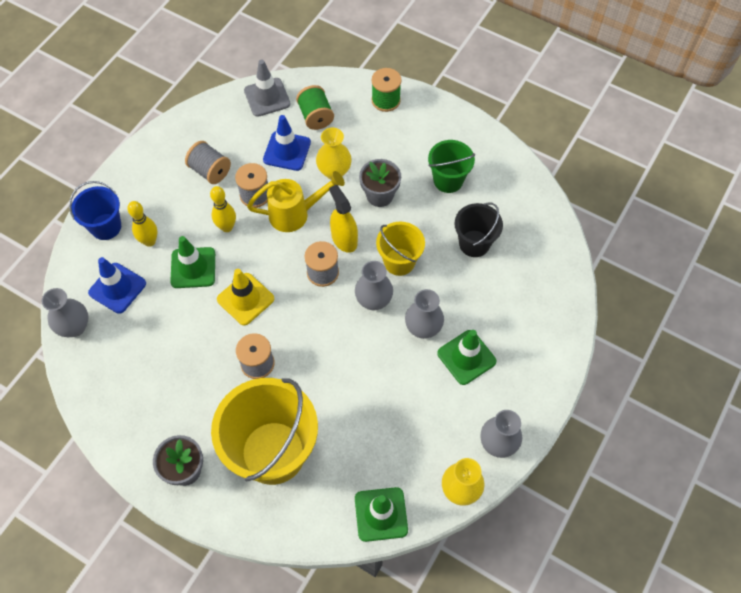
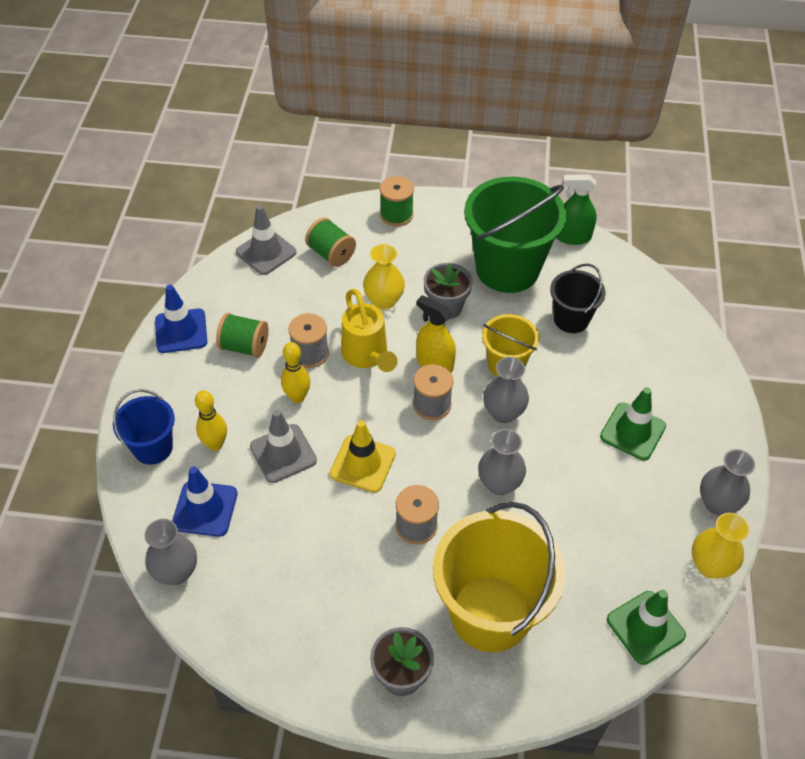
camera: 25 degrees left, 10 degrees down
green traffic cone [170,236,215,288] -> grey traffic cone [250,410,317,483]
grey spool [185,141,231,184] -> green spool [216,313,268,358]
yellow watering can [247,171,345,232] -> yellow watering can turned 105 degrees clockwise [341,289,397,372]
blue traffic cone [263,115,311,171] -> blue traffic cone moved to [155,285,207,353]
grey vase [405,289,444,339] -> grey vase moved to [478,429,526,495]
green bucket [428,140,475,193] -> green bucket [464,177,567,293], size x1.87
none -> green spray bottle [557,175,597,245]

